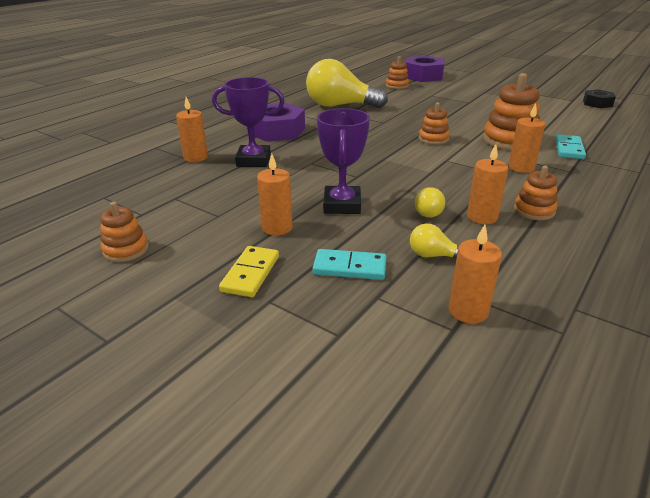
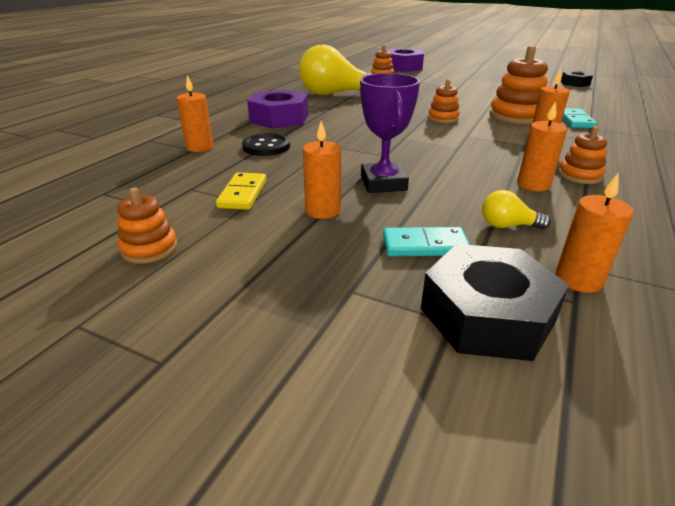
camera: 10 degrees left, 0 degrees up
purple trophy [212,77,285,167] -> black button [242,133,290,156]
yellow domino [219,246,279,297] -> yellow domino moved to [216,172,266,210]
yellow light bulb [415,187,445,218] -> none
none -> black nut [421,244,569,361]

